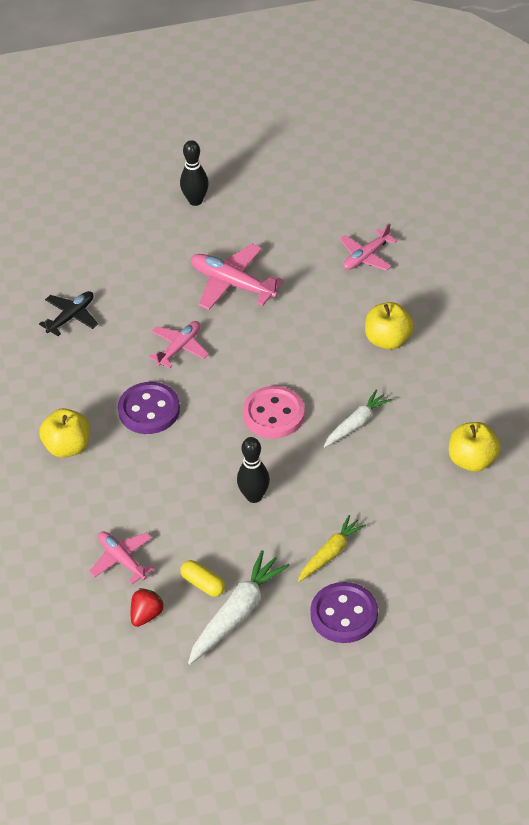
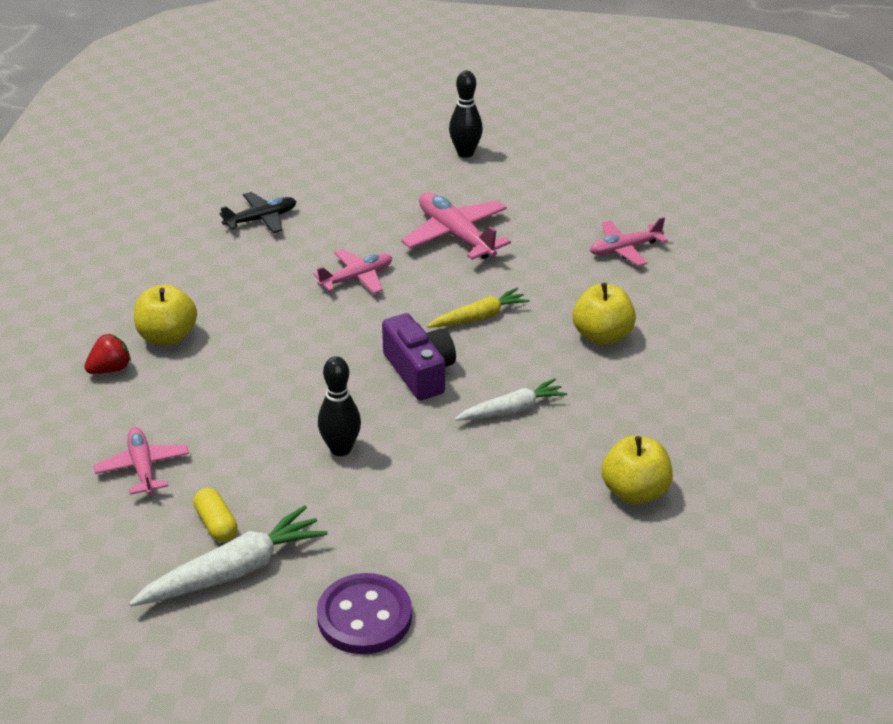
camera: 20 degrees right, 10 degrees down
purple button [118,382,180,434] -> none
red strawberry [131,588,164,627] -> red strawberry moved to [84,334,131,374]
pink button [243,386,305,438] -> purple camera [382,313,456,400]
yellow carrot [298,515,366,582] -> yellow carrot moved to [427,288,530,328]

